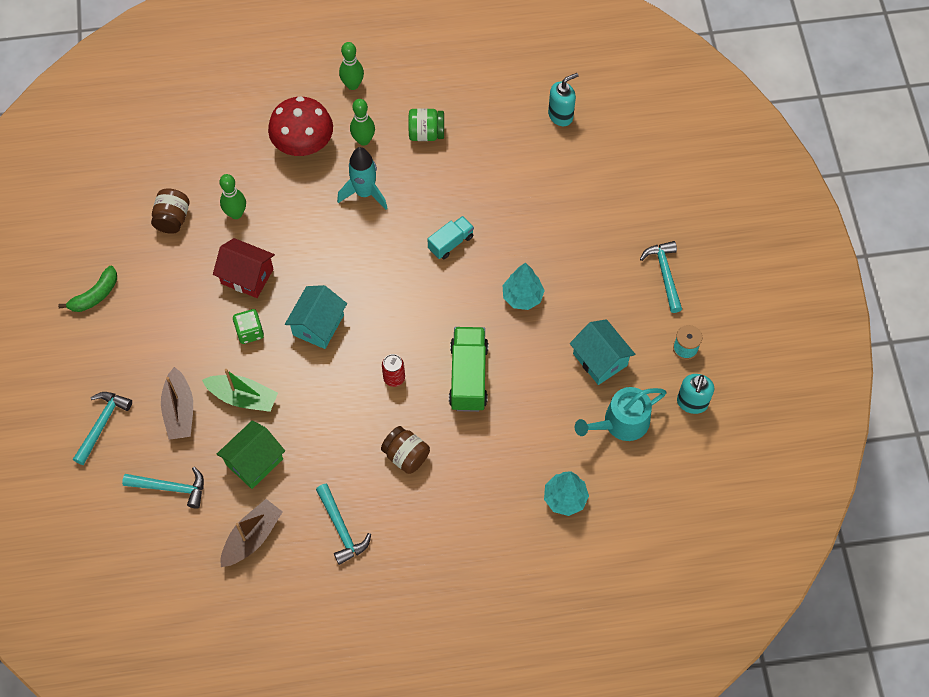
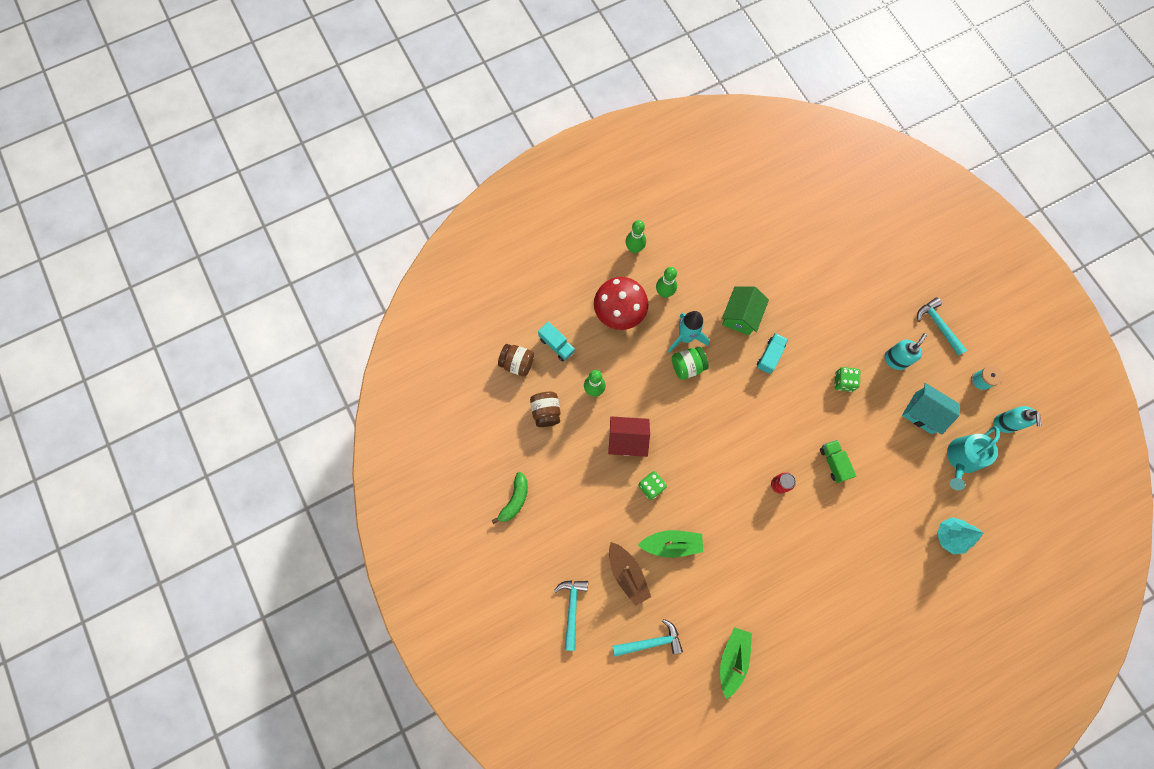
camera: 20 degrees left, 10 degrees up
green house [217,421,285,489] -> green house moved to [722,286,769,335]
brown boat [221,499,283,567] -> green boat [720,627,752,699]
turquoise house [285,285,347,349] -> none
turquoise hammer [316,484,371,565] -> none
brown jar [381,426,430,474] -> brown jar moved to [498,344,534,377]
green jar [409,108,444,141] -> green jar moved to [672,347,709,380]
green truck [449,327,488,412] -> green truck [820,440,856,483], size x0.59
turquoise tree [503,263,545,310] -> green dice [834,367,860,392]
turquoise soap dispenser [548,73,579,126] -> turquoise soap dispenser moved to [885,333,927,370]
none -> turquoise truck [538,322,575,362]

